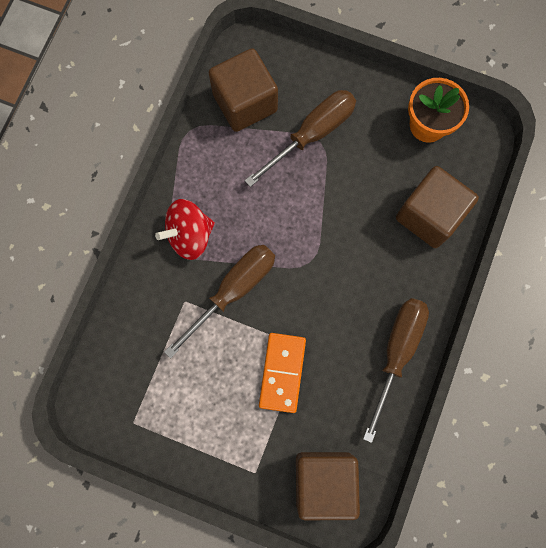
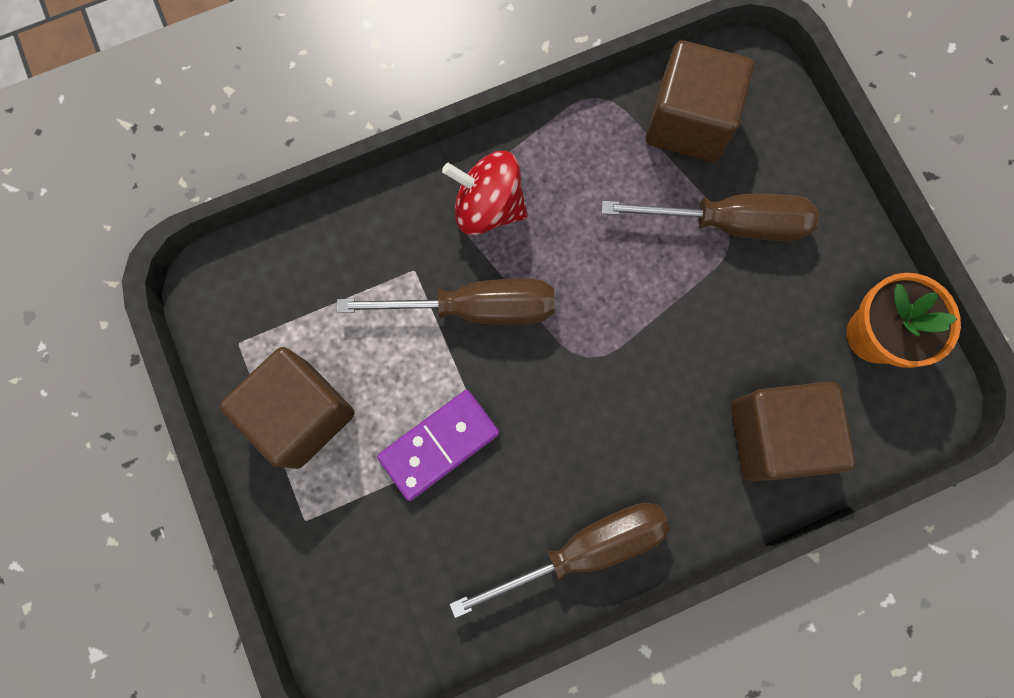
camera: 45 degrees right, 0 degrees up
orange domino [259,333,306,413] -> purple domino [377,390,499,501]
brown cube [296,452,360,520] -> brown cube moved to [220,347,354,469]

